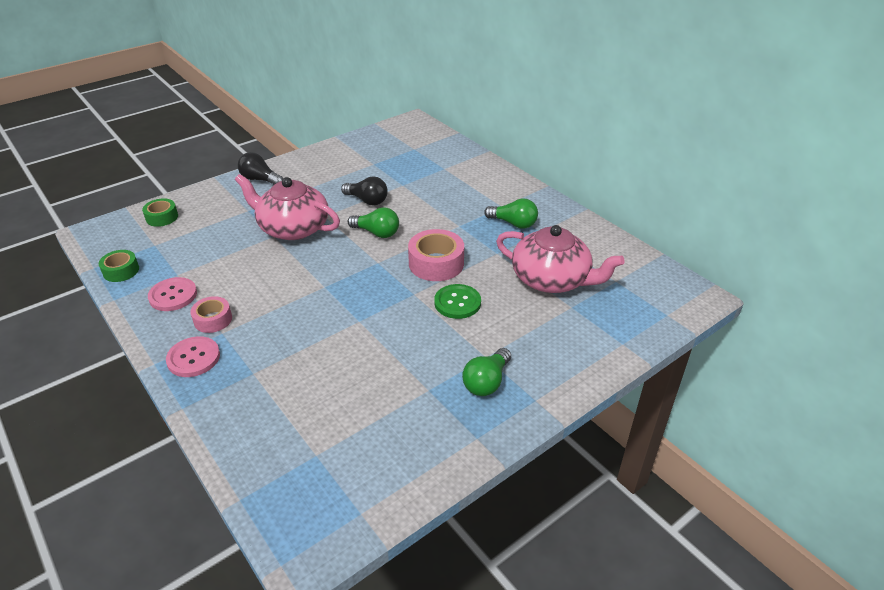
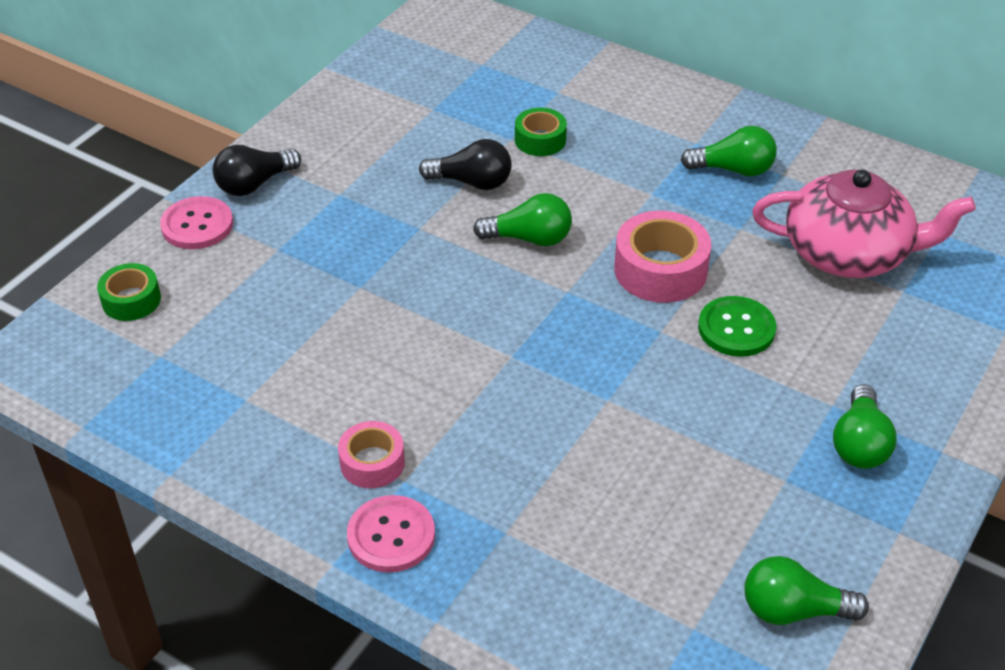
camera: 20 degrees left, 5 degrees up
green tape [99,250,139,282] -> green tape moved to [515,107,567,156]
pink button [148,277,197,311] -> pink button moved to [160,196,233,249]
pink teapot [235,174,340,240] -> none
black light bulb [238,152,283,185] -> black light bulb turned 45 degrees counterclockwise [213,145,301,196]
none -> green light bulb [744,556,869,625]

